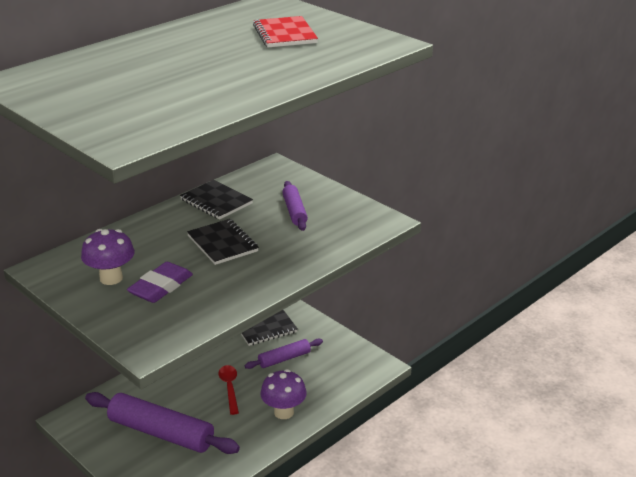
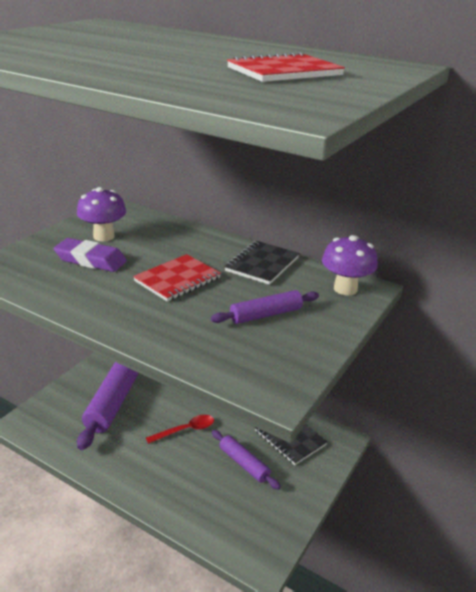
camera: 75 degrees right, 0 degrees up
black notebook [187,219,259,265] -> red notebook [133,254,221,302]
purple mushroom [260,369,307,419] -> purple mushroom moved to [322,235,378,295]

